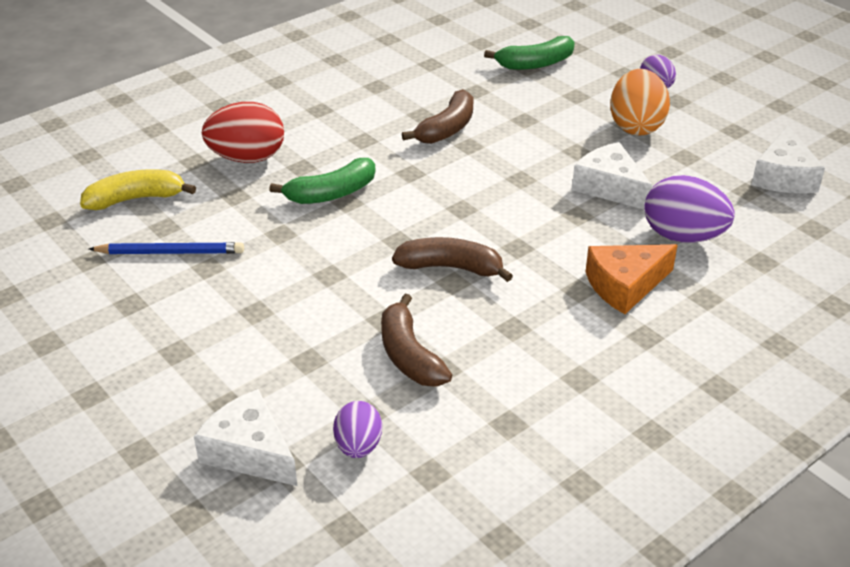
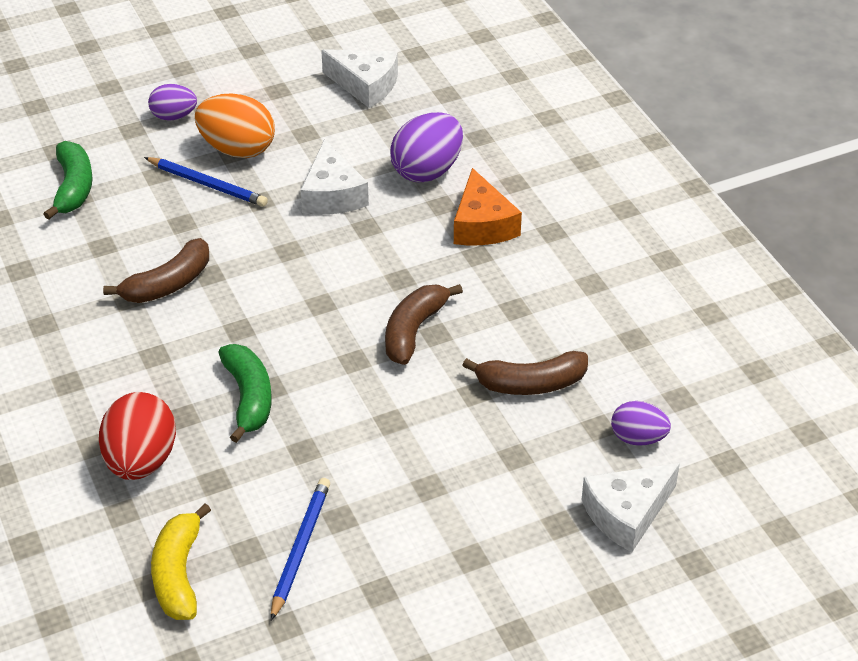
camera: 75 degrees left, 5 degrees up
brown banana [402,89,474,144] -> brown banana turned 90 degrees clockwise [103,238,209,303]
white cheese [572,142,653,210] -> white cheese turned 75 degrees counterclockwise [301,139,369,215]
none -> blue pencil [144,157,268,207]

